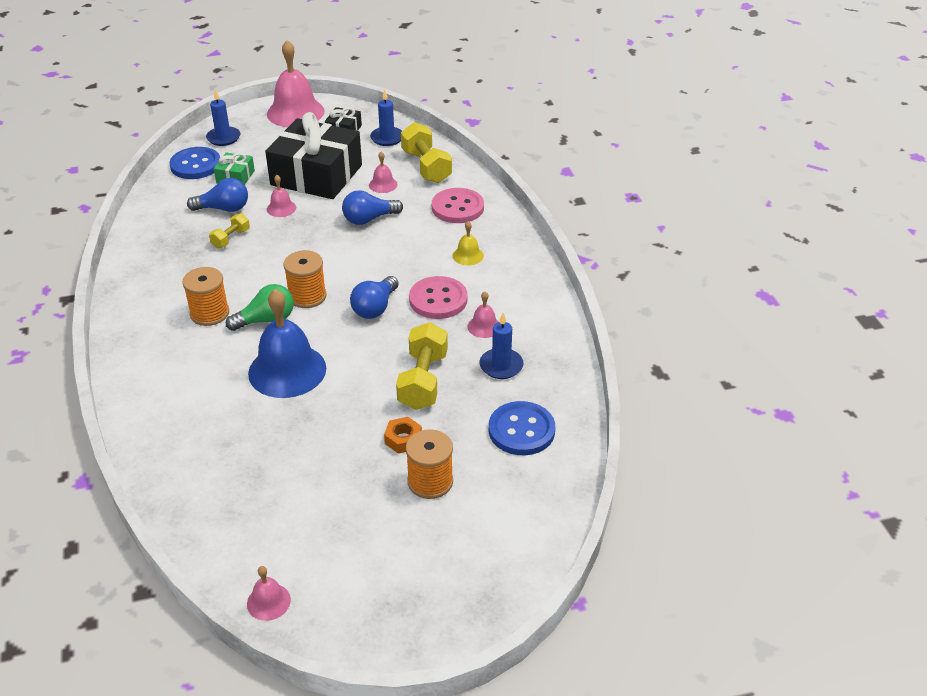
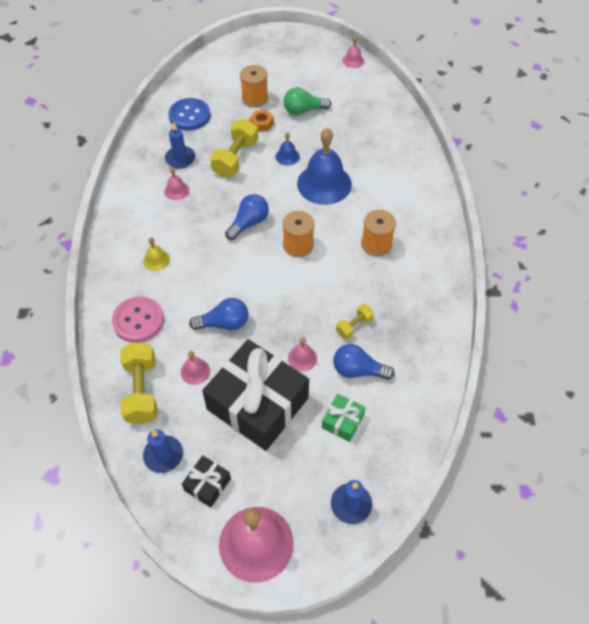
camera: 165 degrees left, 15 degrees up
blue button [169,147,220,179] -> none
green light bulb [226,284,294,331] -> green light bulb moved to [284,87,331,115]
pink button [409,276,467,319] -> none
none -> blue bell [276,132,300,166]

